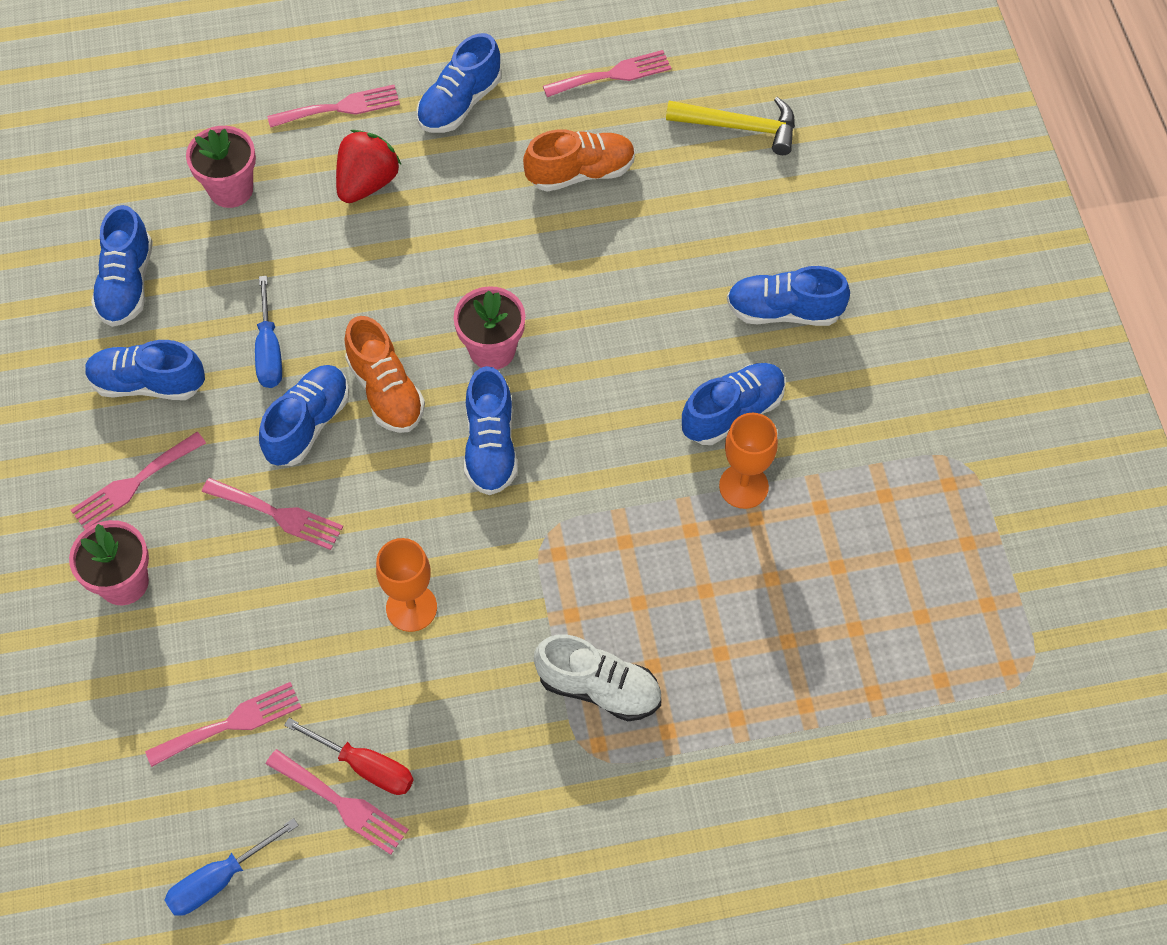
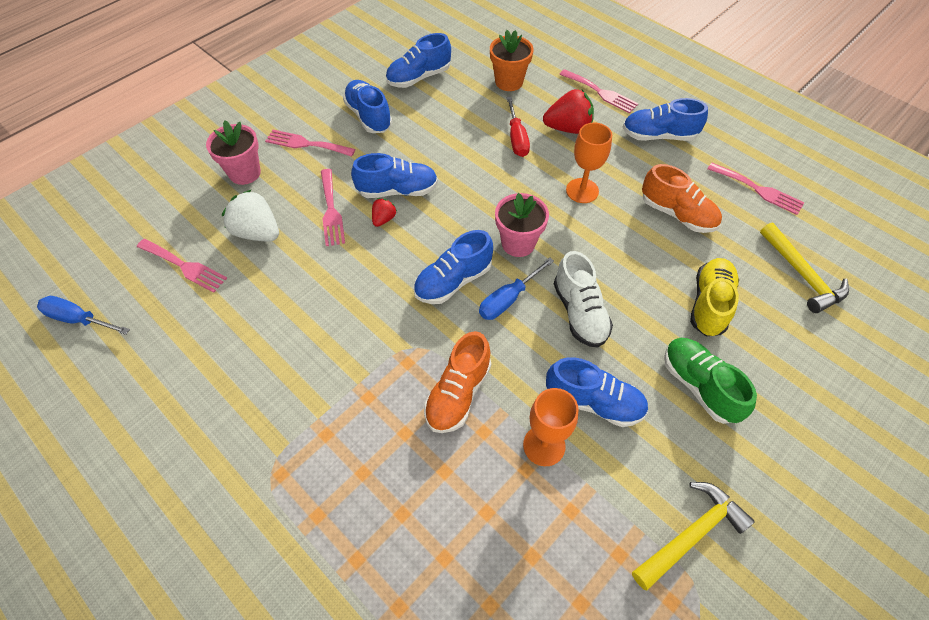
camera: 55 degrees right, 5 degrees down
pink flower pot [186,126,256,208] -> orange flower pot [490,30,534,91]
blue screwdriver [255,276,282,388] -> blue screwdriver moved to [479,258,554,320]
pink fork [266,749,409,855] -> none
red screwdriver [284,718,414,795] -> red screwdriver moved to [507,97,530,157]
orange shoe [345,316,425,433] -> orange shoe moved to [424,331,491,433]
orange goblet [376,538,437,632] -> orange goblet moved to [566,123,612,203]
white shoe [534,635,661,721] -> white shoe moved to [554,251,613,348]
blue shoe [727,266,850,326] -> green shoe [664,338,757,424]
none -> white strawberry [222,189,279,242]
none -> red strawberry [372,198,397,227]
none -> yellow hammer [632,482,755,591]
none -> yellow shoe [690,258,739,336]

